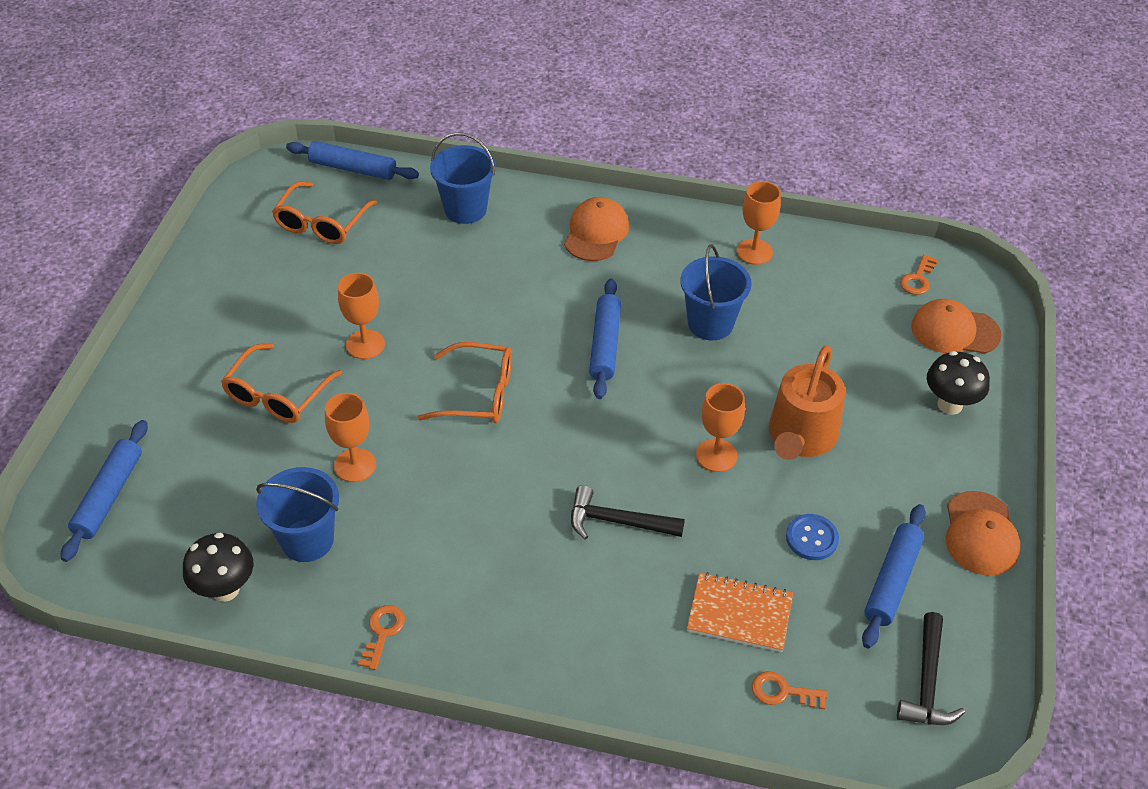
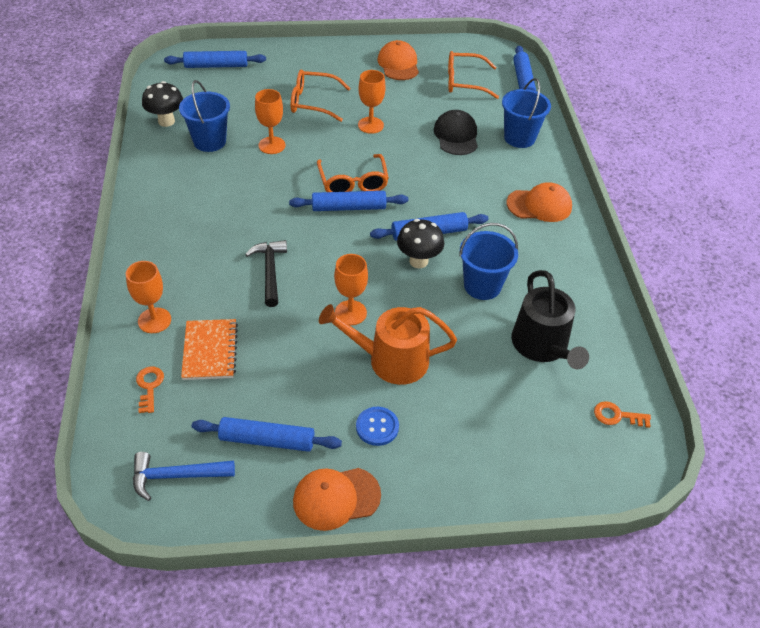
camera: 70 degrees right, 0 degrees up
orange key [358,605,405,670] -> none
orange goblet [736,181,781,265] -> orange goblet moved to [126,261,171,333]
blue button [786,514,839,560] -> blue button moved to [356,407,399,446]
black hammer [897,612,965,725] -> blue hammer [133,452,235,501]
orange cap [911,299,1002,354] -> orange cap moved to [378,40,419,80]
black mushroom [927,351,990,415] -> black mushroom moved to [397,219,444,268]
none -> blue rolling pin [289,191,408,211]
none -> black cap [434,110,478,155]
none -> black watering can [511,270,589,369]

